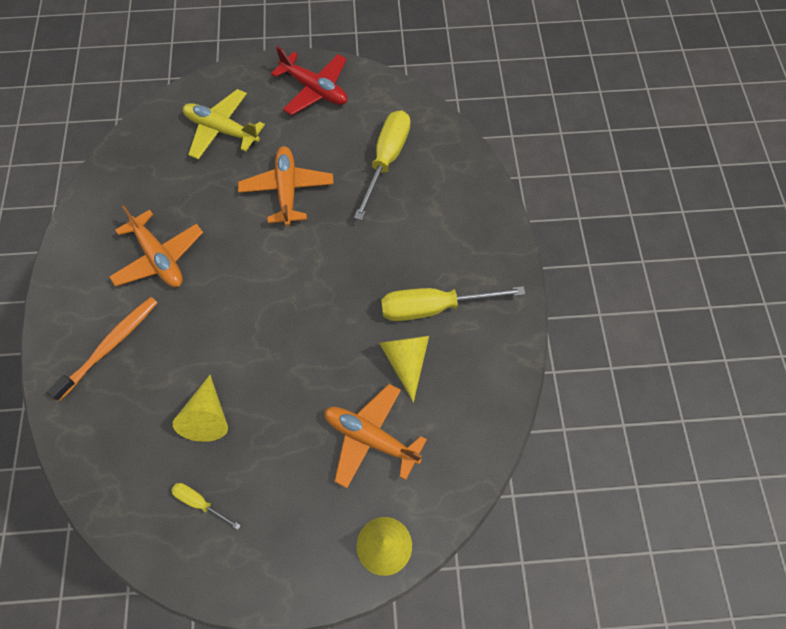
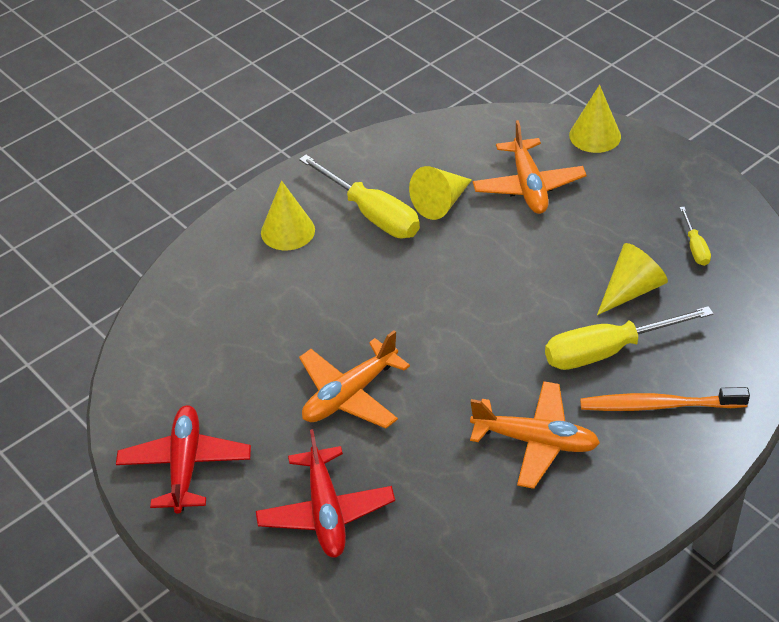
camera: 125 degrees left, 20 degrees down
orange plane [109,205,203,287] -> orange plane turned 90 degrees clockwise [470,381,600,489]
yellow plane [183,89,265,160] -> red plane [256,429,395,558]
yellow screwdriver [354,110,410,221] -> yellow screwdriver moved to [545,306,713,370]
none -> yellow cone [261,180,315,250]

